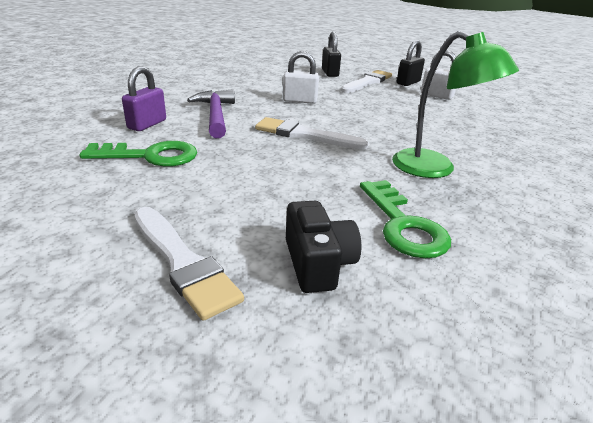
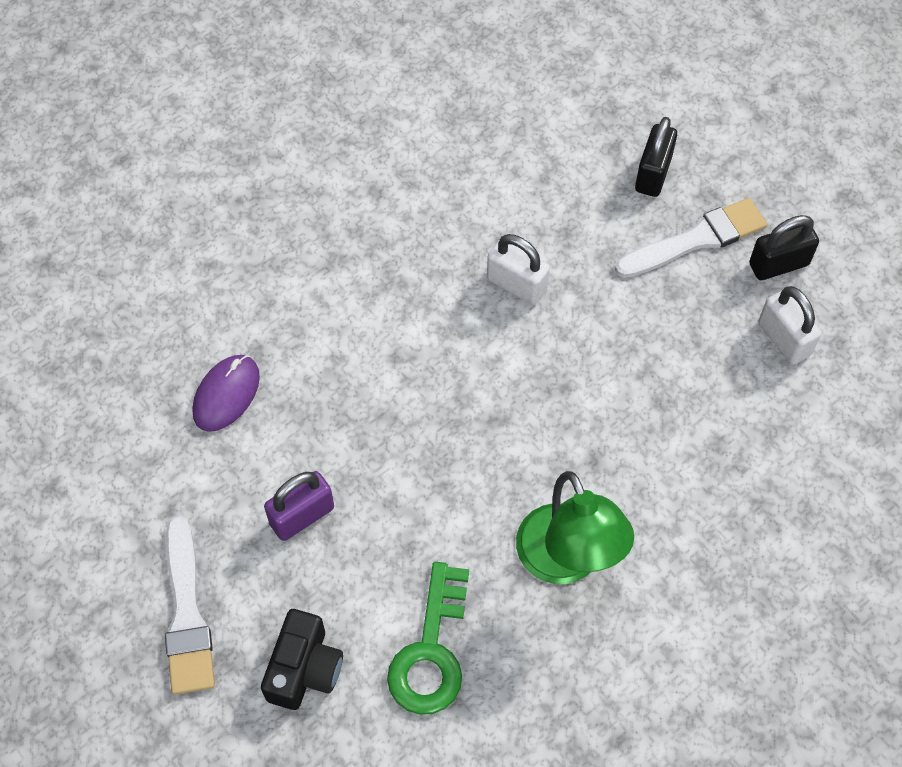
camera: 30 degrees right, 30 degrees up
green key [80,141,197,167] -> purple mouse [192,355,260,432]
purple padlock [122,66,166,131] -> purple padlock moved to [264,471,334,541]
purple hammer [187,89,235,138] -> none
white brush [255,117,369,149] -> none

